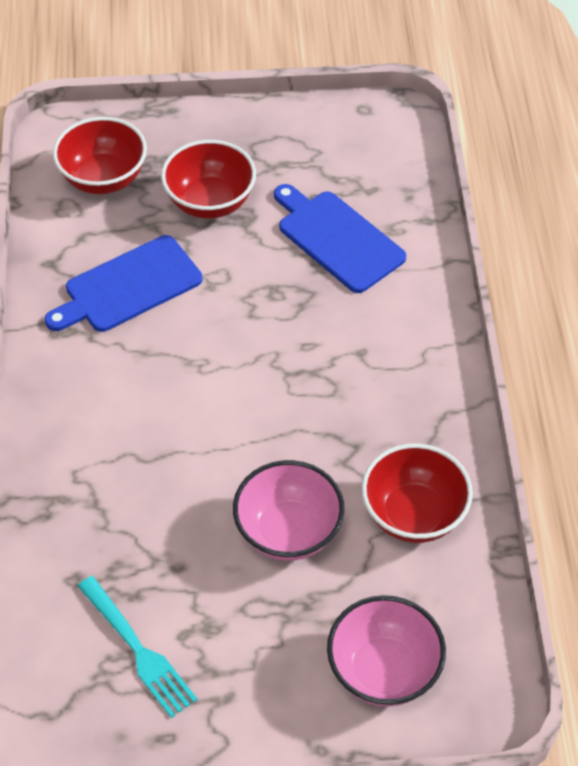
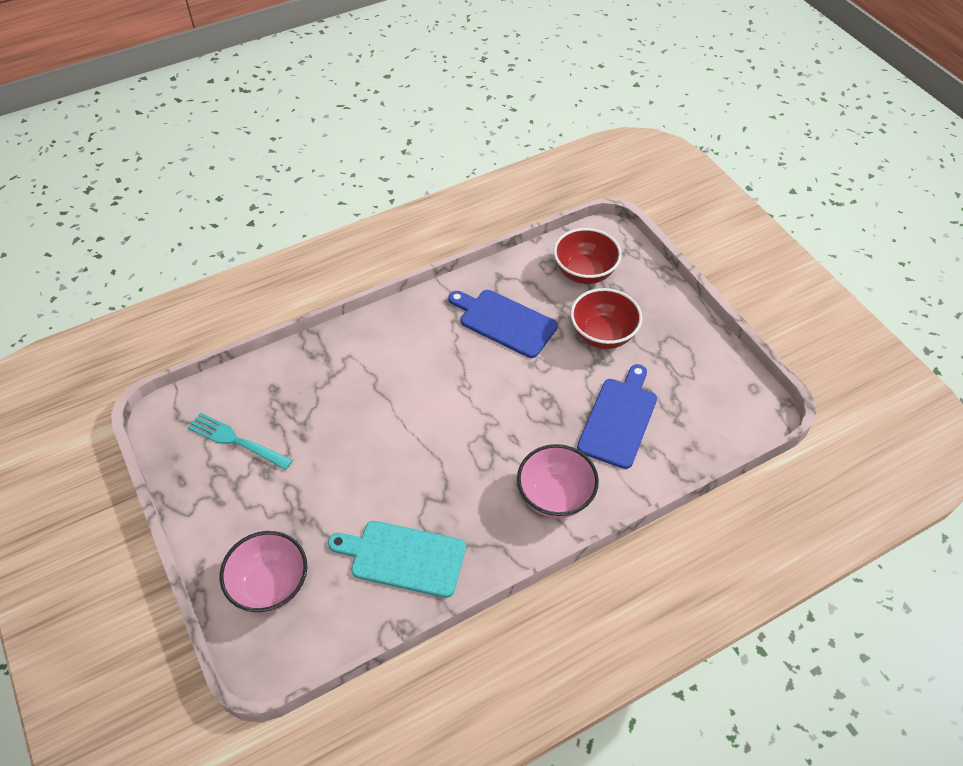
camera: 65 degrees right, 0 degrees up
turquoise fork [78,576,197,718] -> turquoise fork turned 90 degrees clockwise [188,413,293,470]
pink bowl [233,460,345,561] -> pink bowl moved to [517,444,599,518]
red bowl [362,444,473,543] -> turquoise cutting board [328,521,466,598]

